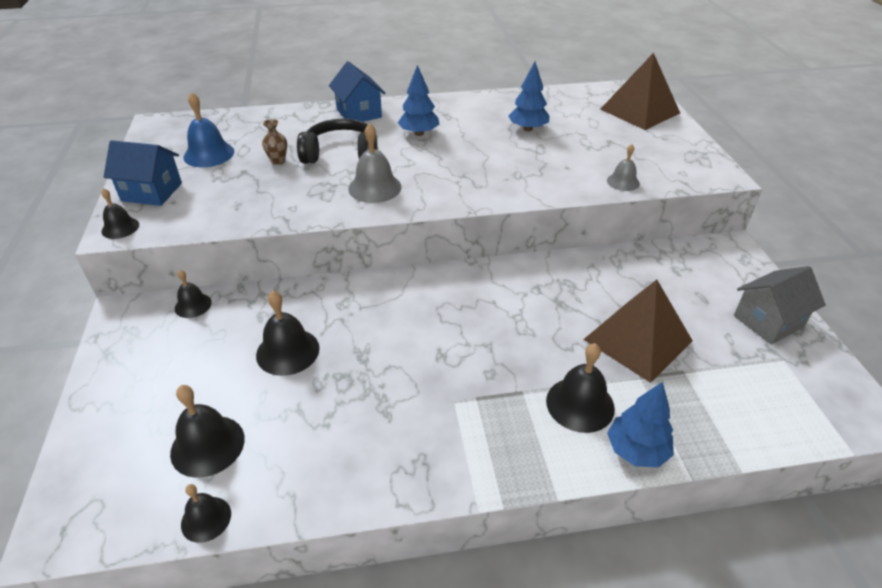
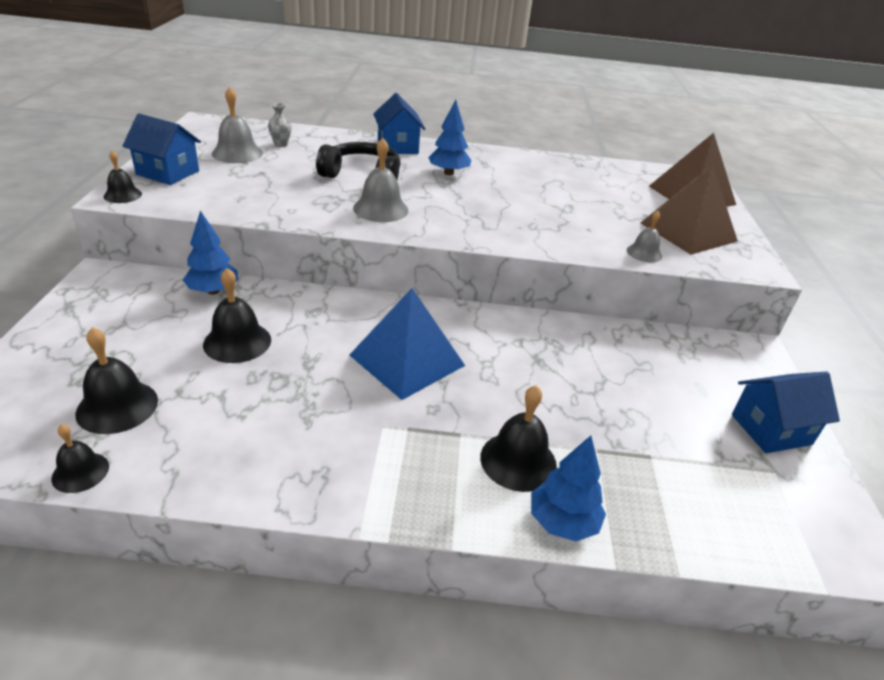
camera: 10 degrees right, 5 degrees down
black bell [175,270,212,318] -> none
blue bell [184,92,234,167] -> grey bell [212,87,263,163]
brown vase [262,119,287,165] -> none
blue tree [508,62,550,131] -> blue tree moved to [183,210,238,295]
brown pyramid [583,279,693,383] -> brown pyramid moved to [640,164,738,255]
grey house [734,266,826,345] -> blue house [732,372,840,453]
none -> grey vase [268,103,292,147]
none -> blue pyramid [350,288,465,400]

